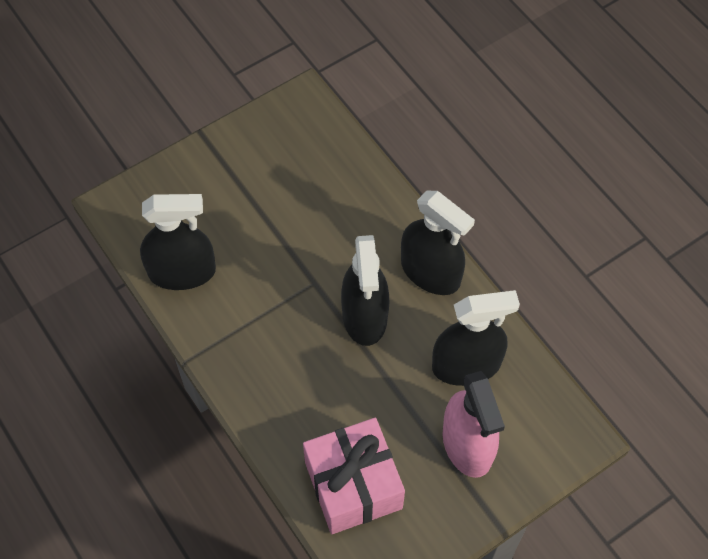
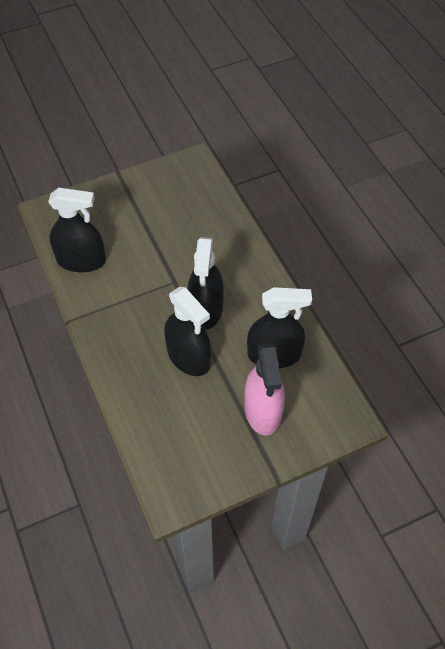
camera: 10 degrees right, 5 degrees down
pink gift [303,418,405,534] -> none
black spray bottle [401,191,475,295] -> black spray bottle moved to [164,287,211,376]

